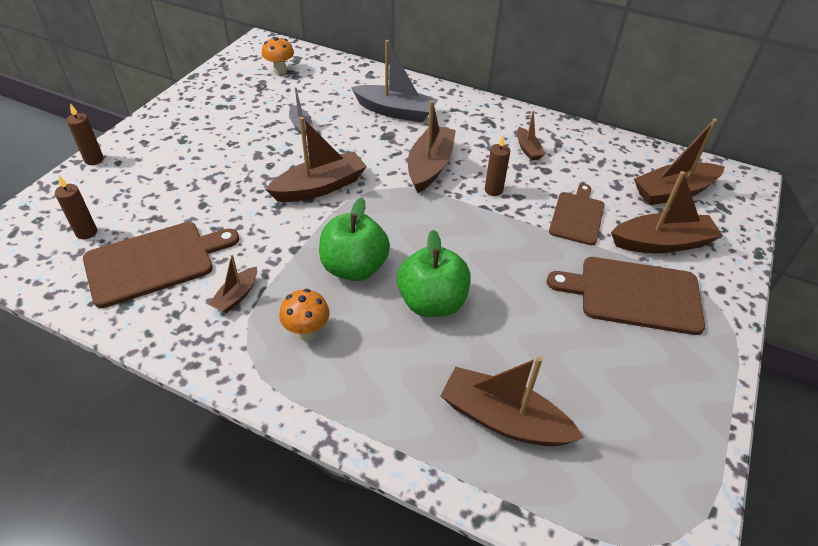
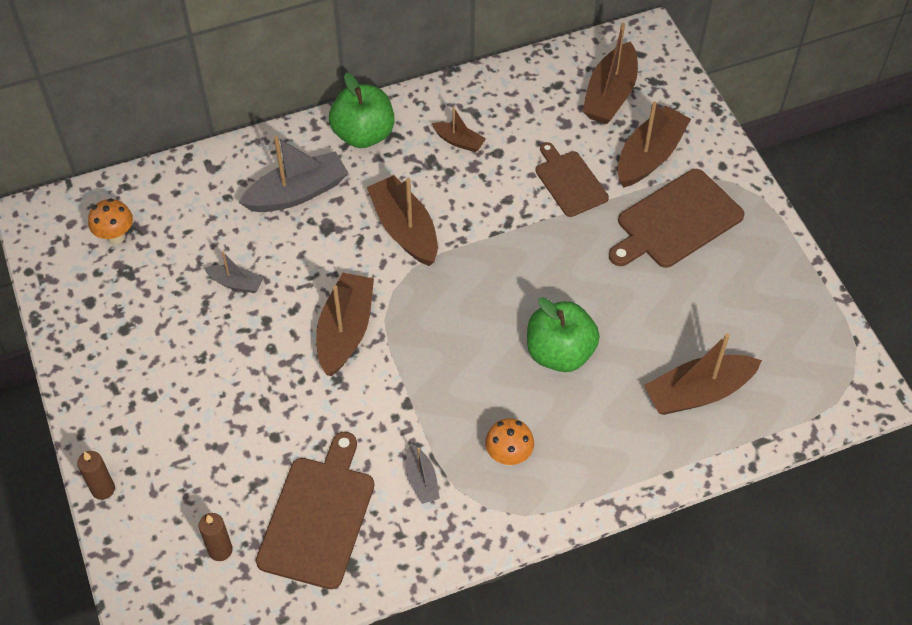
camera: 45 degrees left, 10 degrees up
brown boat [208,255,257,313] -> grey boat [406,444,440,504]
green apple [319,197,390,281] -> green apple moved to [329,73,395,148]
brown candle [485,136,510,196] -> none

